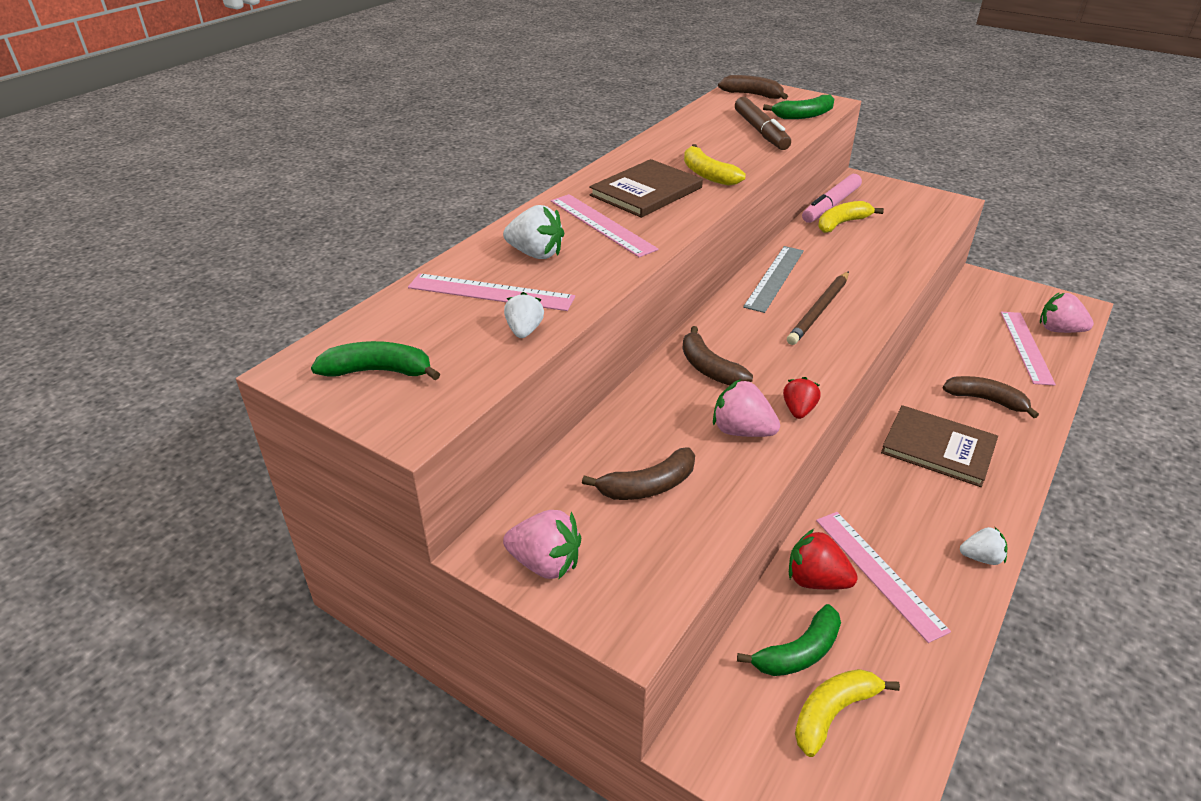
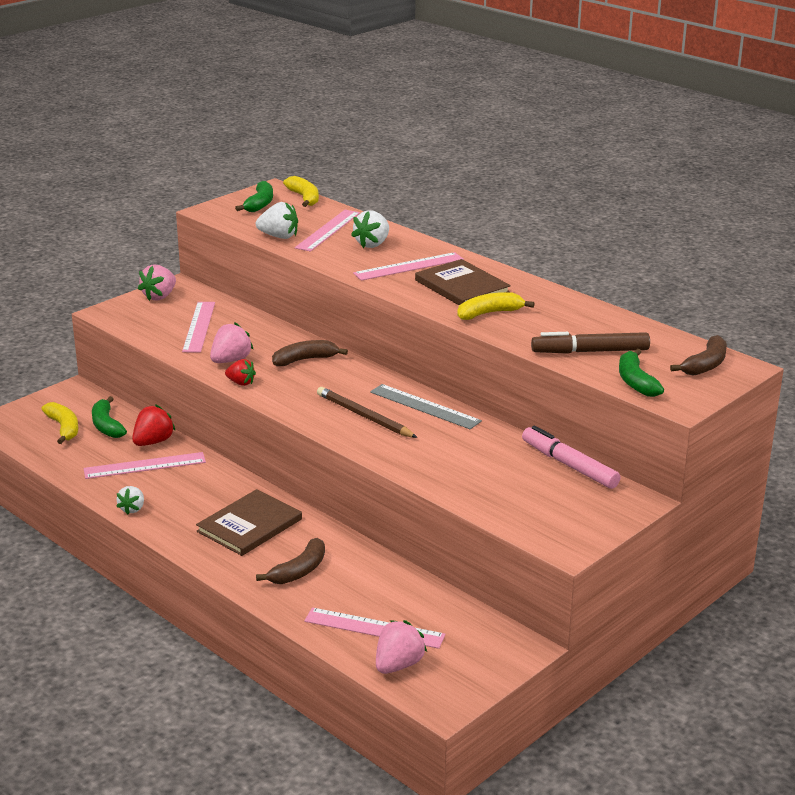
camera: 100 degrees right, 10 degrees down
white strawberry [504,292,544,338] -> white strawberry [256,202,298,239], size x1.51
brown banana [582,447,695,500] -> pink ruler [182,302,215,353]
yellow banana [818,201,884,233] -> yellow banana moved to [283,176,319,207]

